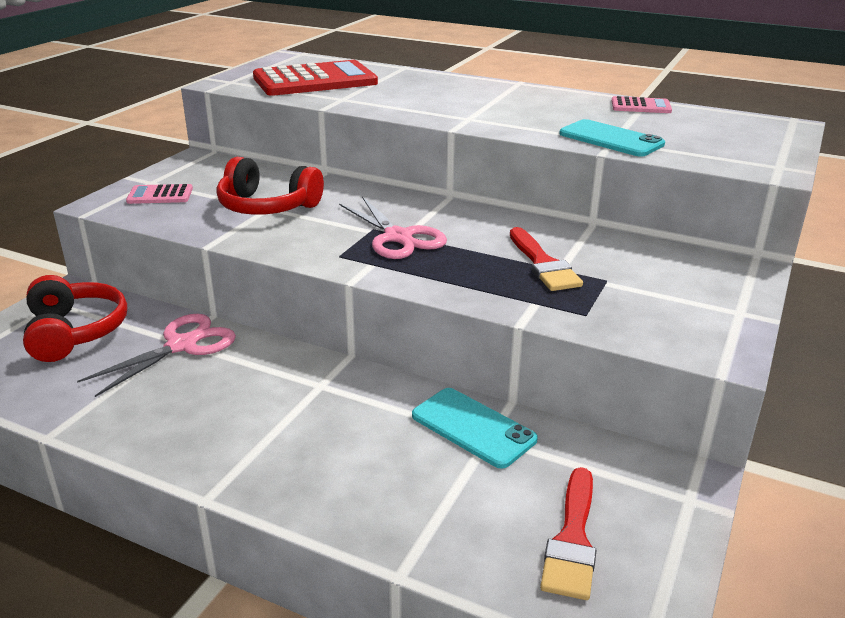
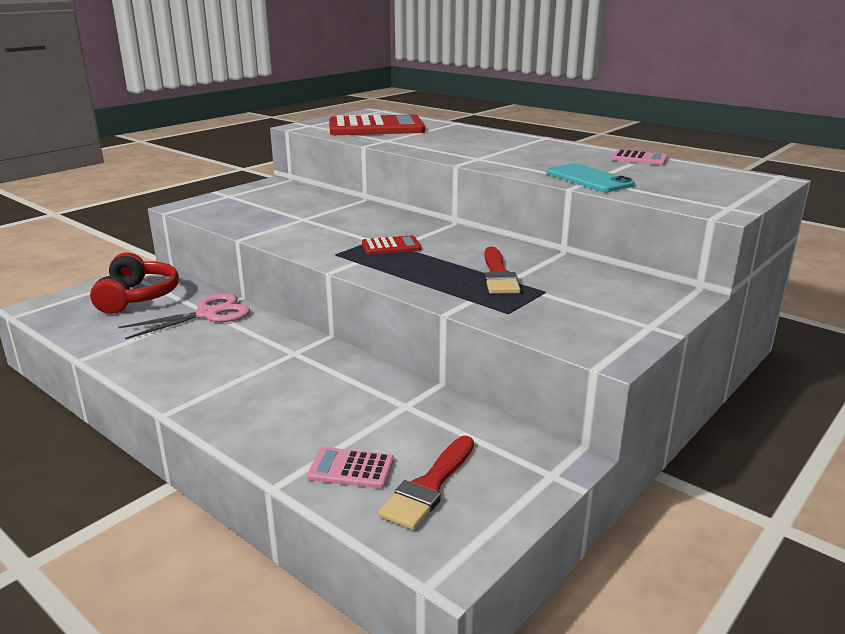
camera: 15 degrees right, 5 degrees down
pink calculator [126,184,193,204] -> pink calculator moved to [307,447,394,489]
red headphones [216,157,324,215] -> none
pink scissors [339,196,447,259] -> red calculator [362,235,421,255]
turquoise phone [412,388,538,468] -> none

